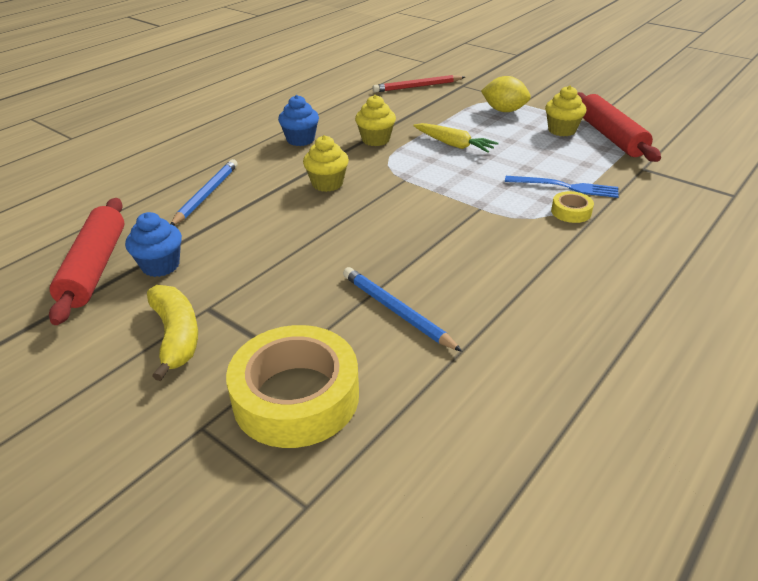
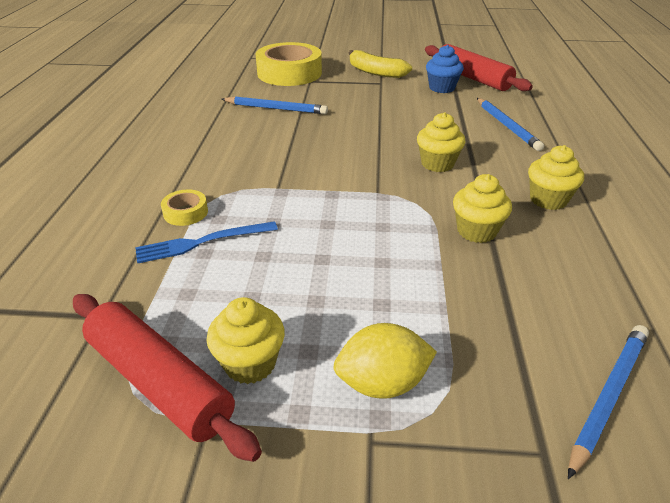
camera: 145 degrees right, 0 degrees up
blue cupcake [278,95,319,146] -> yellow cupcake [528,145,584,210]
red pencil [373,75,465,92] -> blue pencil [568,325,649,479]
yellow carrot [413,123,498,153] -> none

